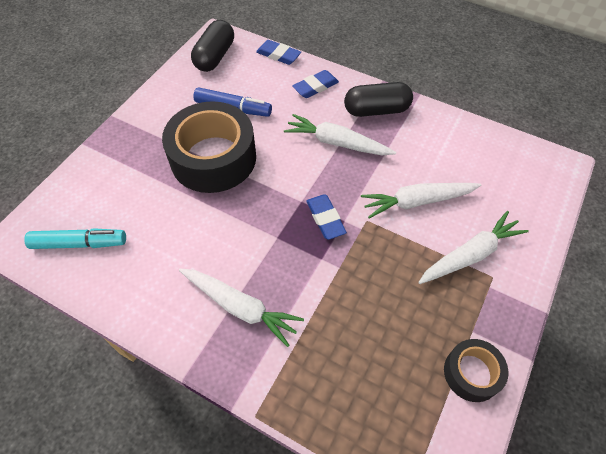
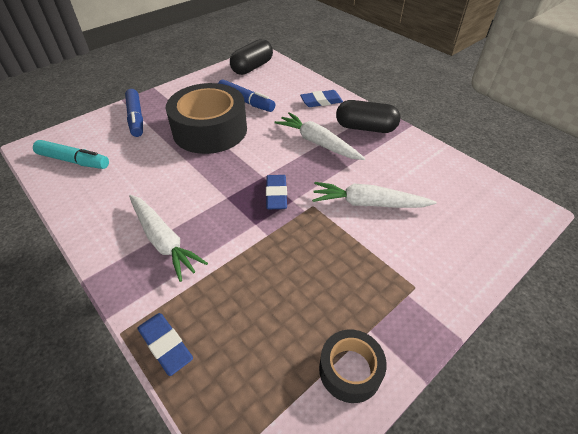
camera: 20 degrees right, 10 degrees down
blue eraser [256,40,301,65] -> blue eraser moved to [137,313,193,376]
white carrot [418,211,529,284] -> none
none -> blue marker [125,89,143,137]

